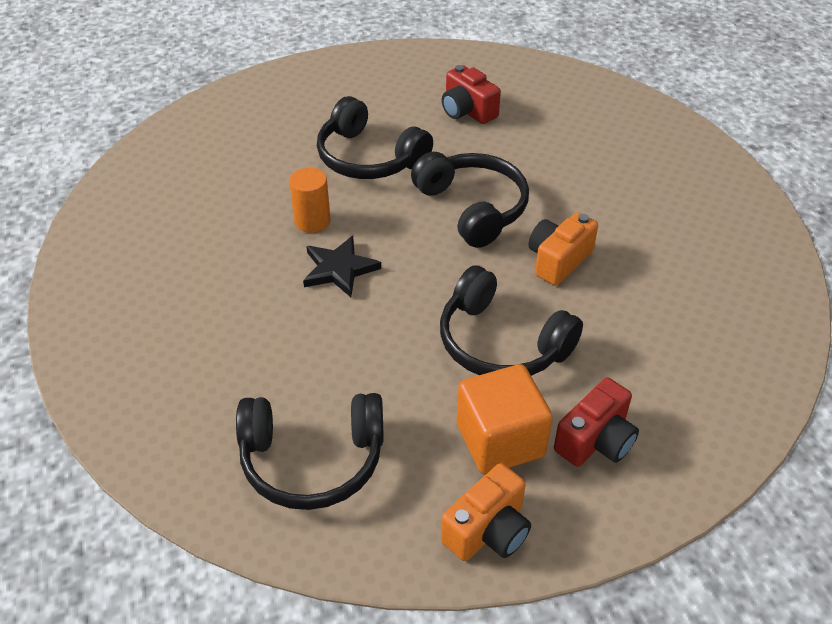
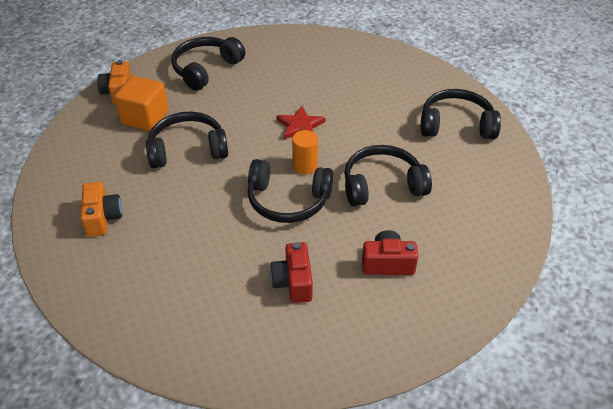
camera: 130 degrees right, 0 degrees up
orange cylinder [289,168,331,233] -> orange cylinder moved to [292,130,318,175]
black star [303,236,381,297] -> red star [276,106,326,140]
orange camera [528,212,598,286] -> orange camera moved to [80,182,122,237]
red camera [554,378,639,467] -> red camera moved to [270,242,313,303]
none -> black headphones [421,89,501,139]

